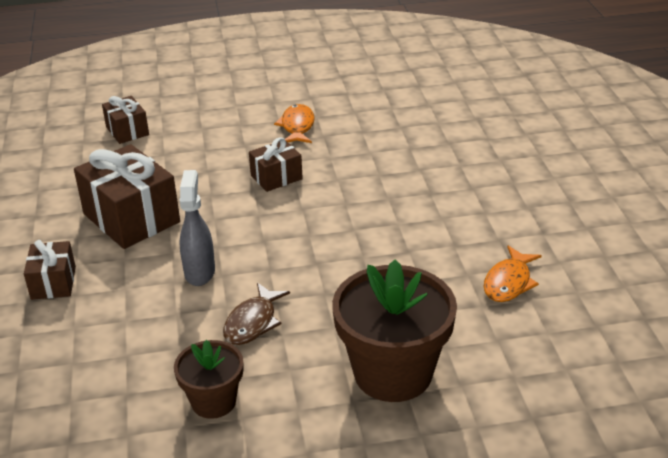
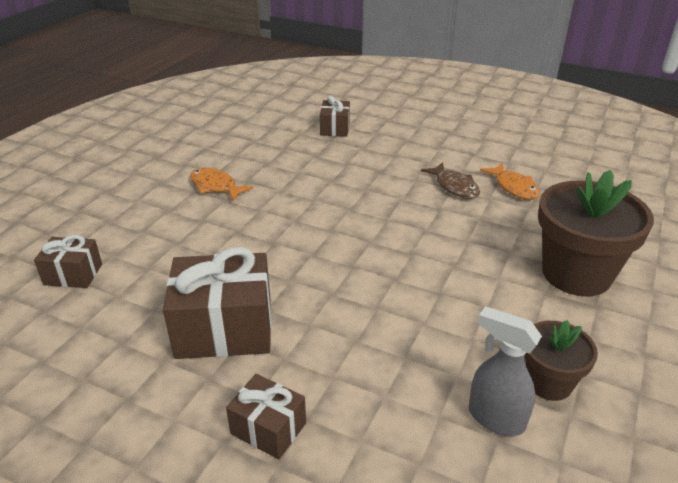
camera: 55 degrees left, 0 degrees up
grey spray bottle [180,170,215,286] -> grey spray bottle moved to [469,306,542,436]
brown fish [223,283,290,345] -> brown fish moved to [421,162,480,199]
brown gift [249,137,303,192] -> brown gift moved to [320,96,350,137]

